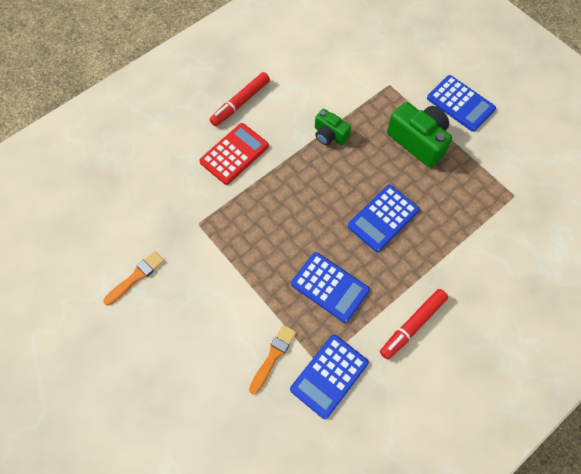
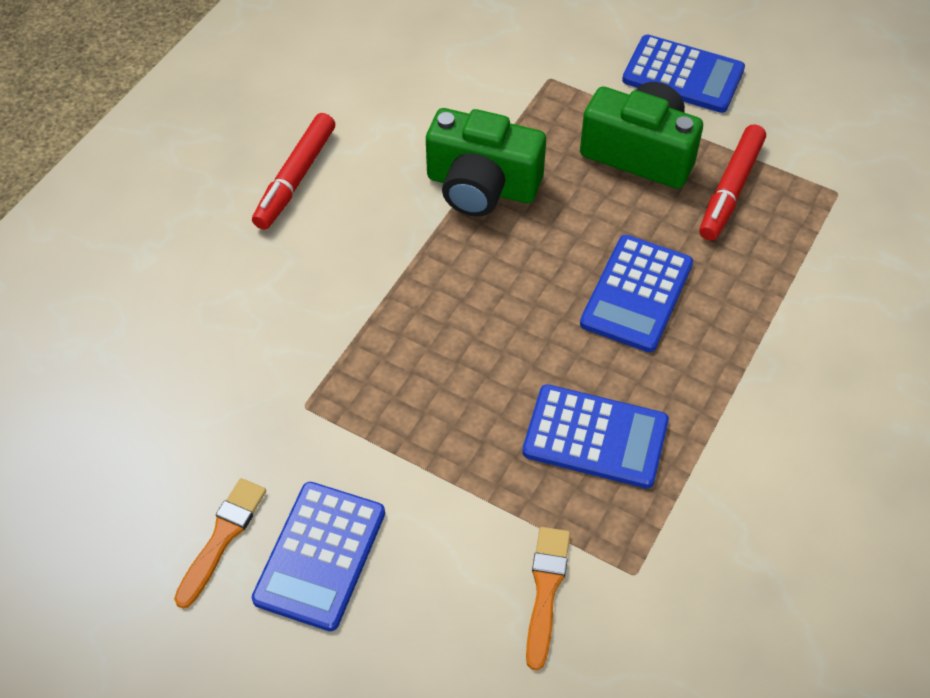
camera: 20 degrees left, 10 degrees down
red calculator [199,123,269,185] -> none
blue calculator [290,335,369,419] -> blue calculator moved to [252,482,385,631]
green camera [315,109,351,145] -> green camera [426,108,546,217], size x1.68
red marker [380,289,448,360] -> red marker moved to [699,124,766,240]

